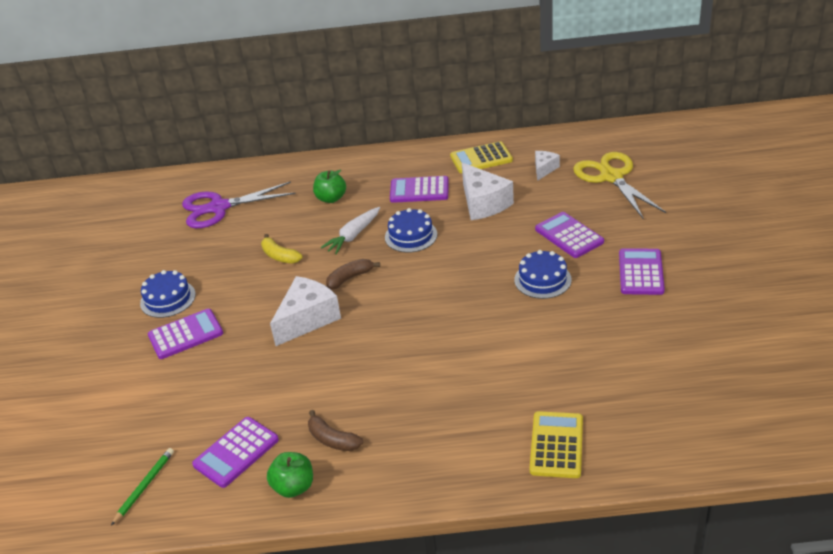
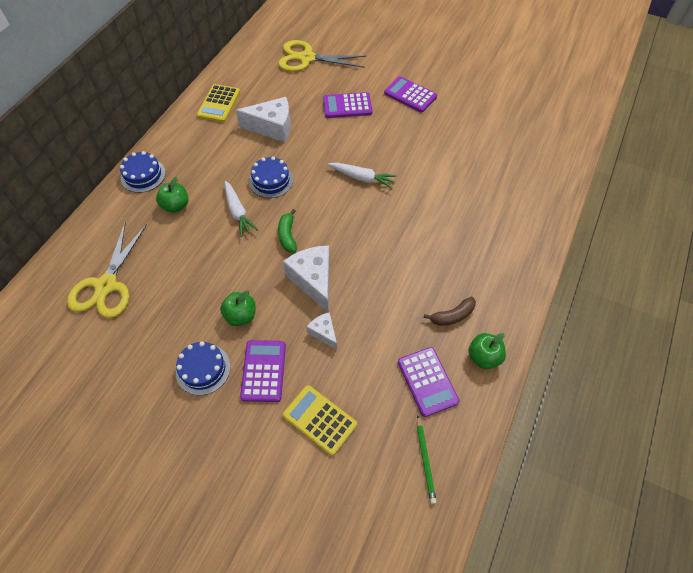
camera: 65 degrees left, 20 degrees up
green pencil [111,448,174,526] -> green pencil turned 150 degrees counterclockwise [417,415,437,504]
purple scissors [182,181,296,228] -> yellow scissors [67,222,147,318]
yellow banana [261,234,302,263] -> none
brown banana [326,259,380,289] -> green banana [278,209,297,252]
purple calculator [390,176,449,203] -> none
blue cake [514,250,572,299] -> blue cake moved to [120,151,166,193]
yellow calculator [530,411,583,478] -> yellow calculator moved to [282,385,357,456]
white cheese [535,151,560,181] -> white cheese moved to [307,312,337,350]
none -> green apple [220,290,256,326]
none -> white carrot [328,162,397,189]

